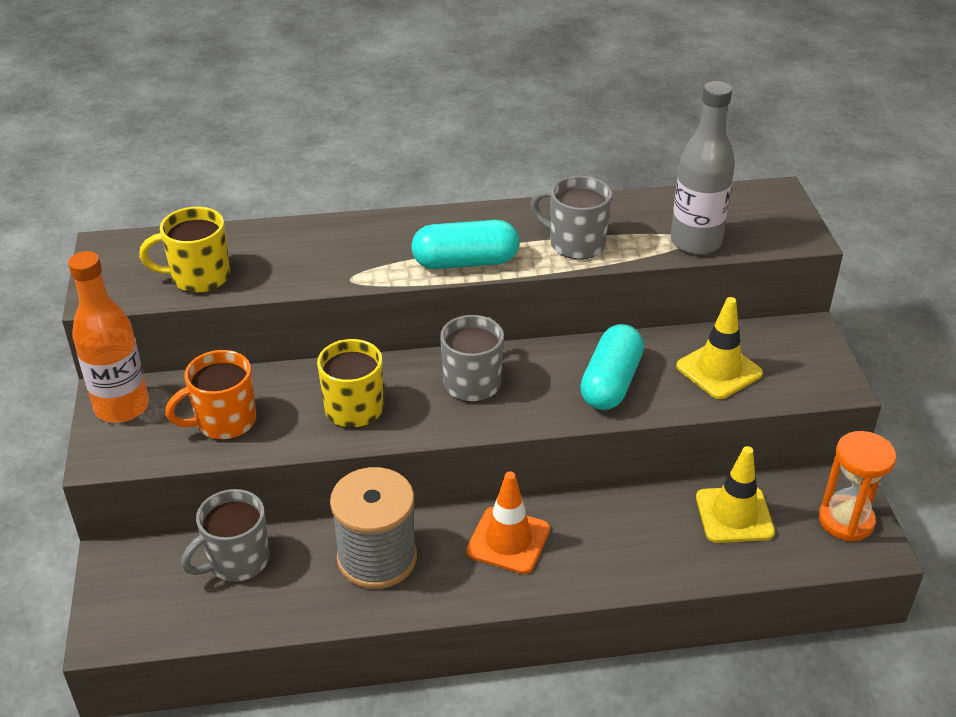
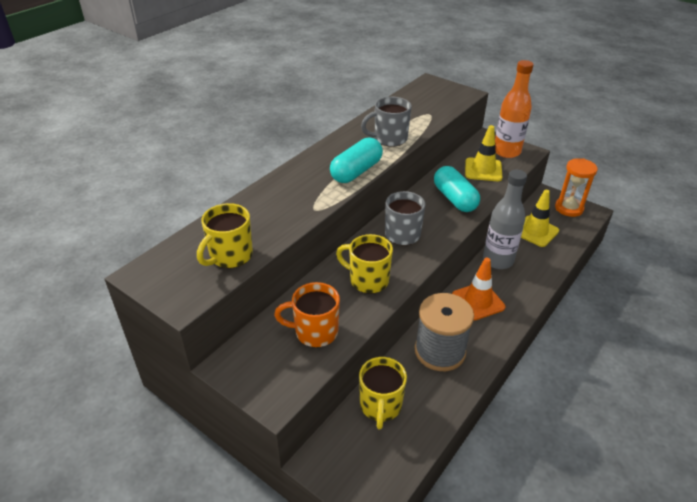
camera: 45 degrees left, 0 degrees up
orange bottle [68,251,149,423] -> orange bottle moved to [495,60,534,158]
orange mug [165,350,256,440] -> orange mug turned 75 degrees clockwise [274,282,340,347]
grey mug [181,489,269,581] -> yellow mug [359,357,407,430]
grey bottle [671,81,735,255] -> grey bottle moved to [483,170,527,269]

